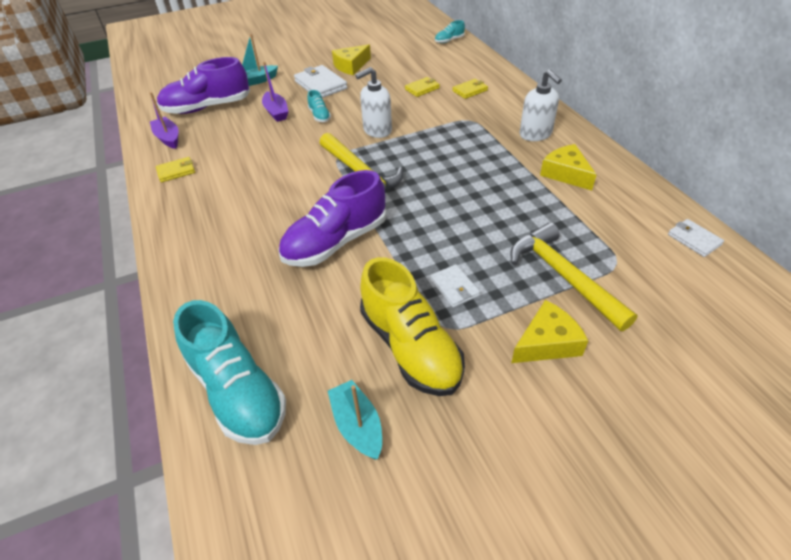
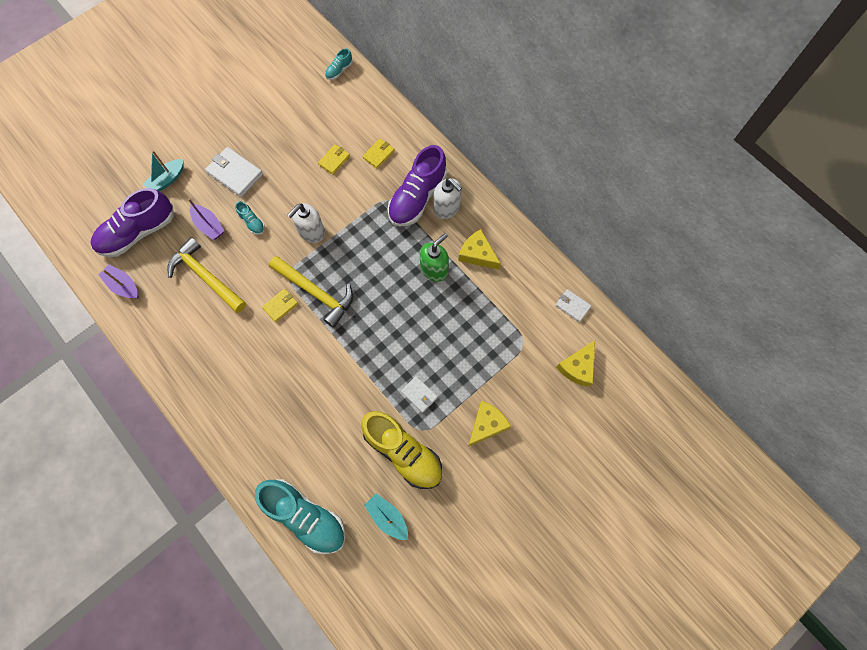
camera: 20 degrees left, 25 degrees up
yellow wallet [156,157,195,182] -> yellow wallet moved to [262,289,298,322]
purple shoe [278,170,387,267] -> purple shoe moved to [388,145,447,226]
yellow cheese [332,44,371,75] -> yellow cheese moved to [556,341,595,387]
yellow hammer [510,222,637,331] -> yellow hammer moved to [167,237,246,313]
none -> green soap dispenser [420,233,449,282]

